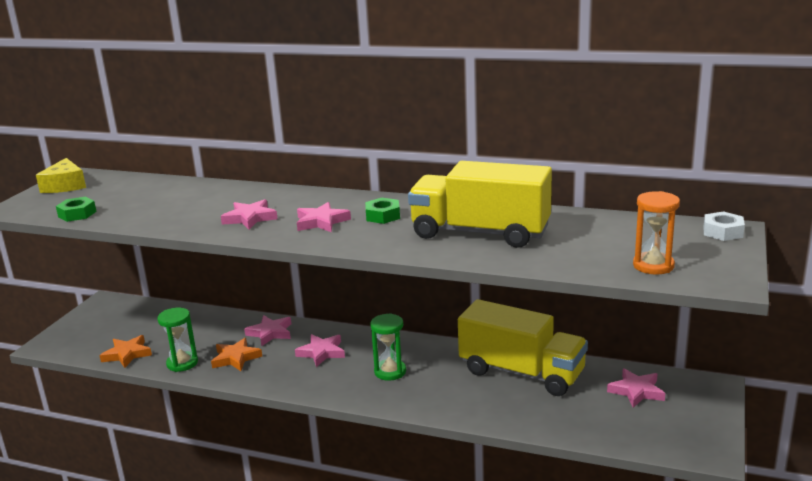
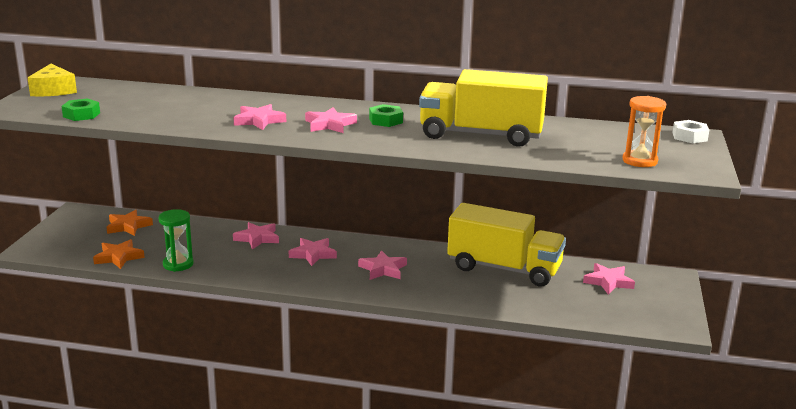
camera: 10 degrees left, 0 degrees up
orange star [211,338,262,371] -> orange star moved to [106,210,153,236]
green hourglass [370,313,406,381] -> pink star [358,250,407,280]

